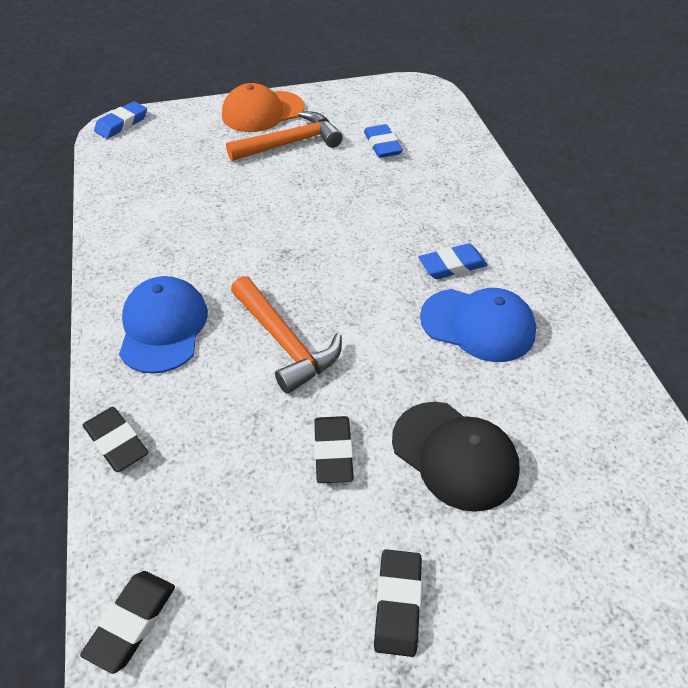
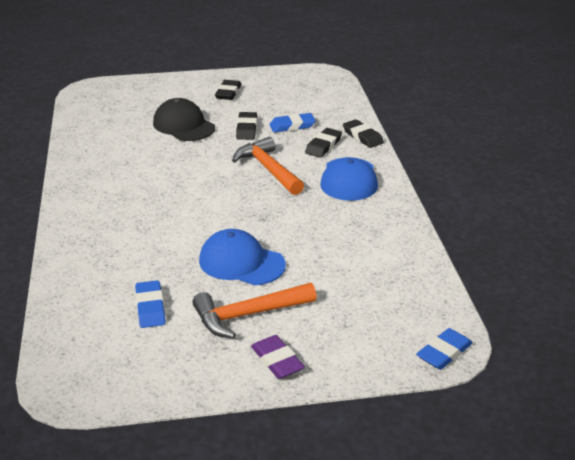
camera: 175 degrees left, 15 degrees down
black eraser [80,571,175,674] -> black eraser moved to [305,128,342,158]
orange cap [222,83,305,132] -> purple eraser [251,335,305,379]
blue eraser [418,243,488,279] -> blue eraser moved to [270,113,316,132]
blue cap [420,288,536,362] -> blue cap moved to [199,229,286,285]

